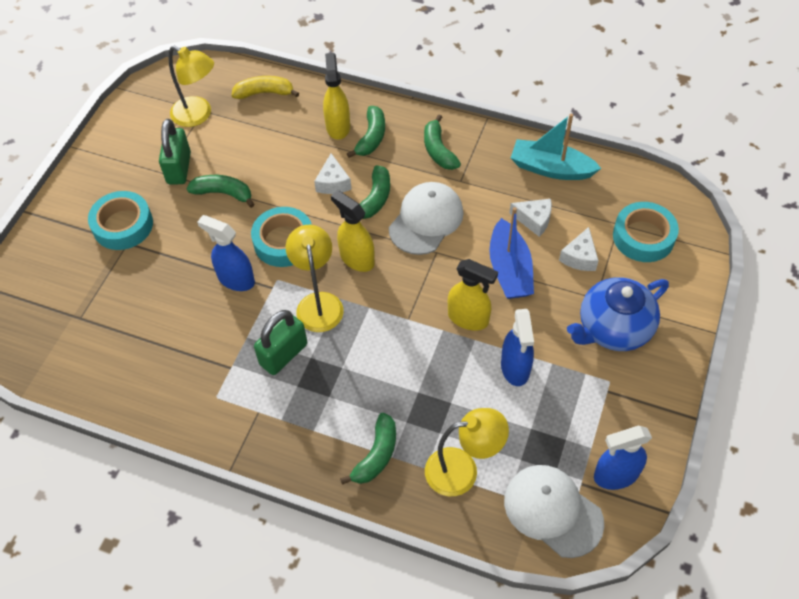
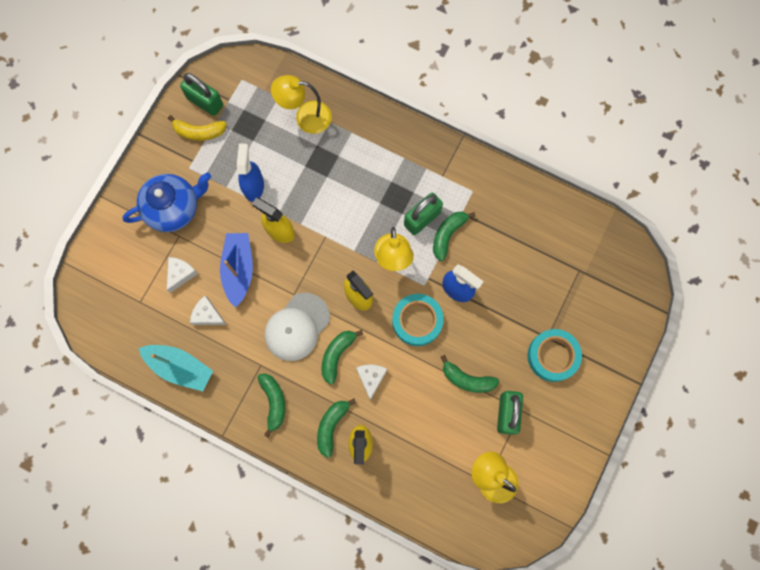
camera: 175 degrees left, 20 degrees up
yellow banana [232,76,299,99] -> yellow banana moved to [168,115,226,141]
green banana [340,413,396,485] -> green banana moved to [433,212,475,261]
white cap [504,465,604,558] -> none
blue spray bottle [594,426,652,490] -> green padlock [180,73,223,116]
turquoise tape [613,202,679,262] -> none

